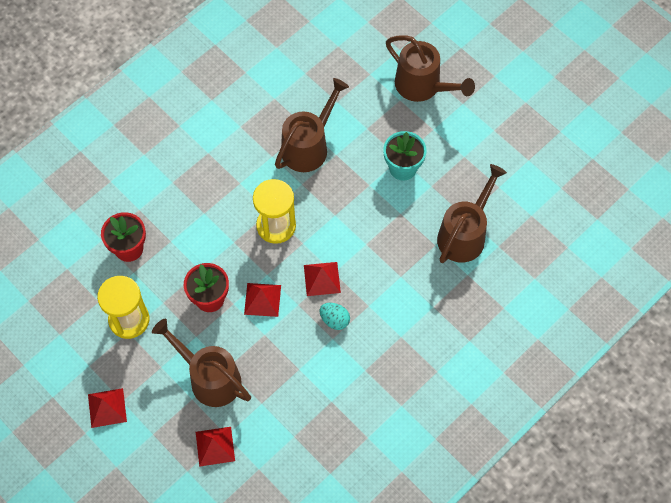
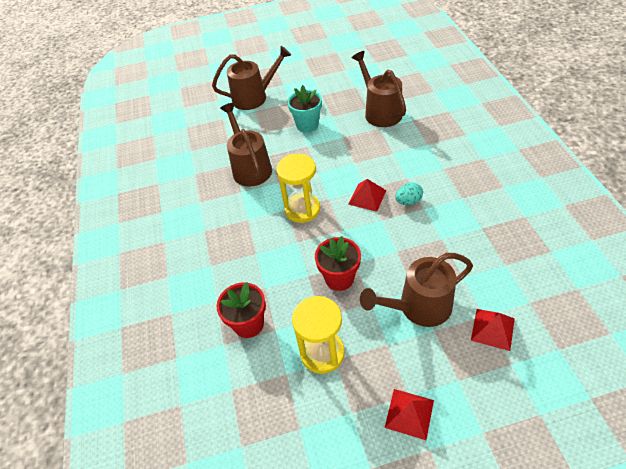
camera: 55 degrees left, 15 degrees down
red pyramid [244,283,281,317] -> none

